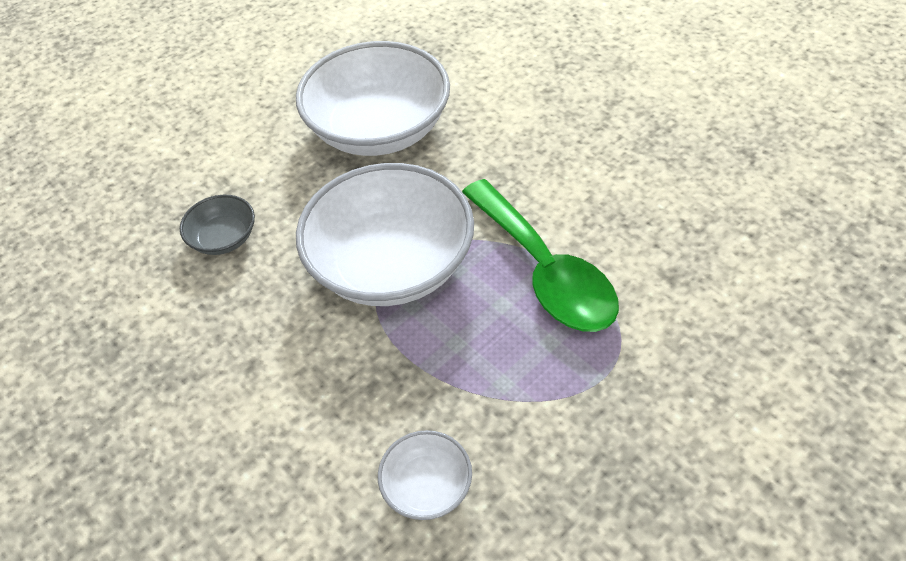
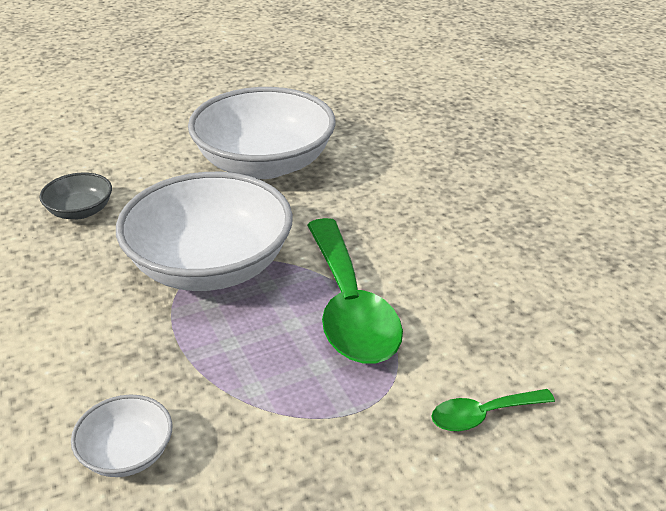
camera: 15 degrees right, 15 degrees down
none -> green spoon [432,389,555,431]

